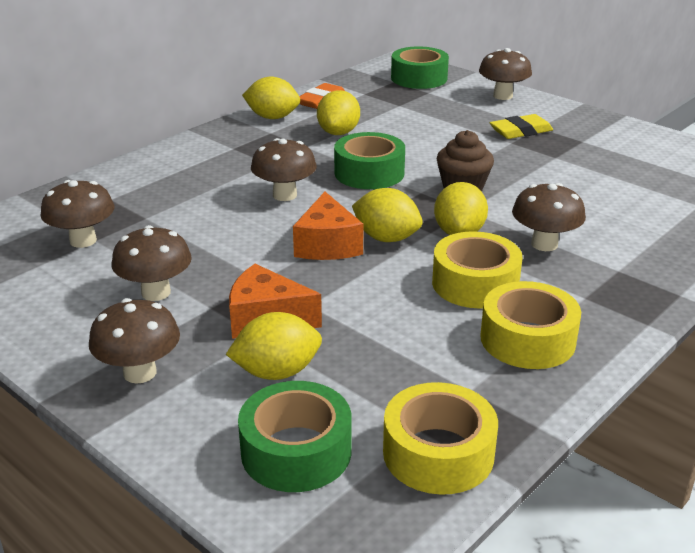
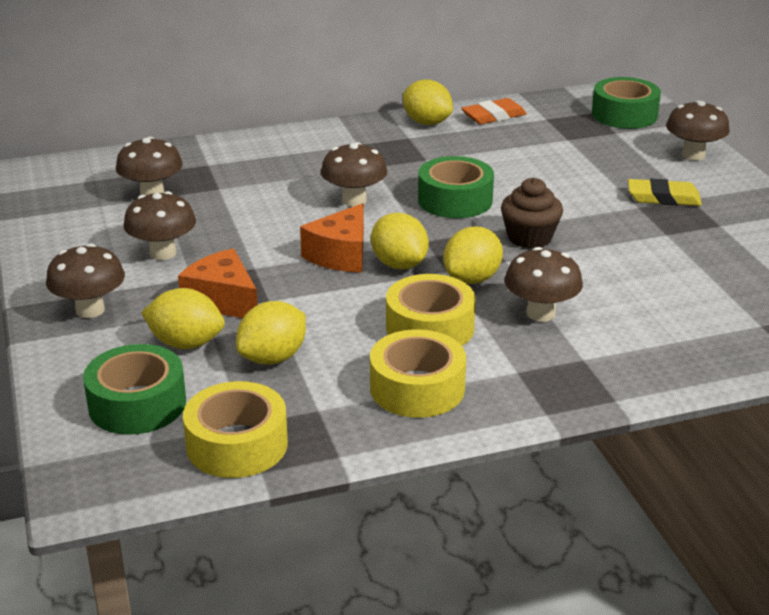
camera: 30 degrees right, 0 degrees up
yellow lemon [317,90,360,135] -> yellow lemon moved to [236,301,306,365]

